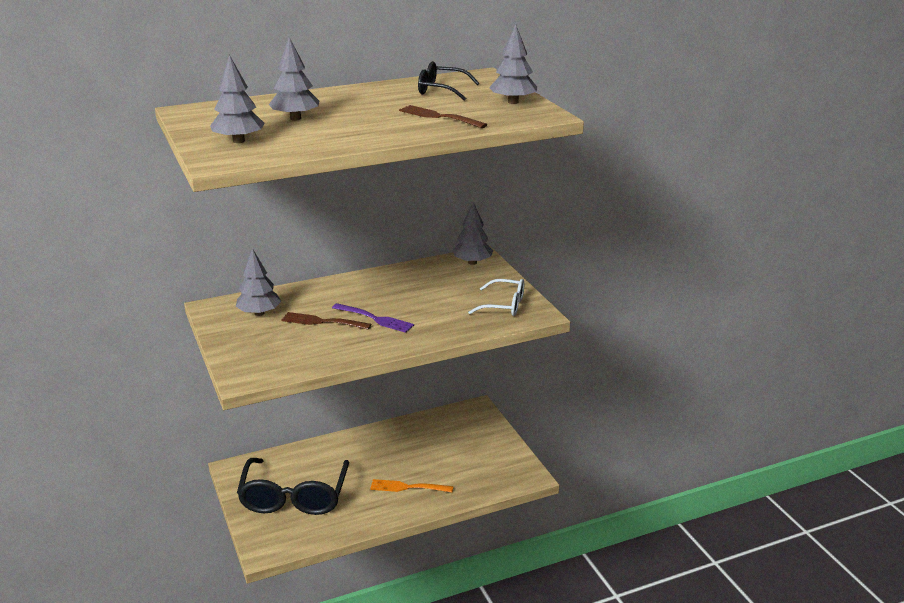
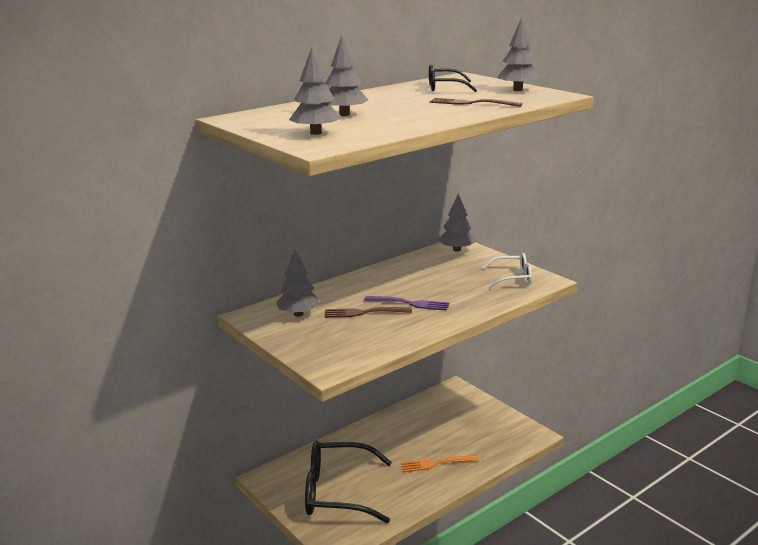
camera: 15 degrees left, 5 degrees down
black glasses [237,458,349,515] -> black glasses turned 105 degrees clockwise [305,440,392,523]

